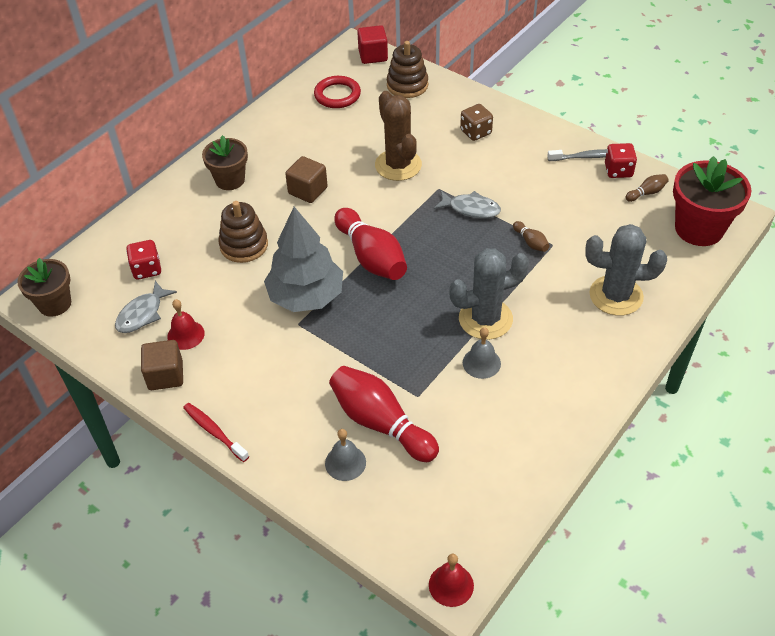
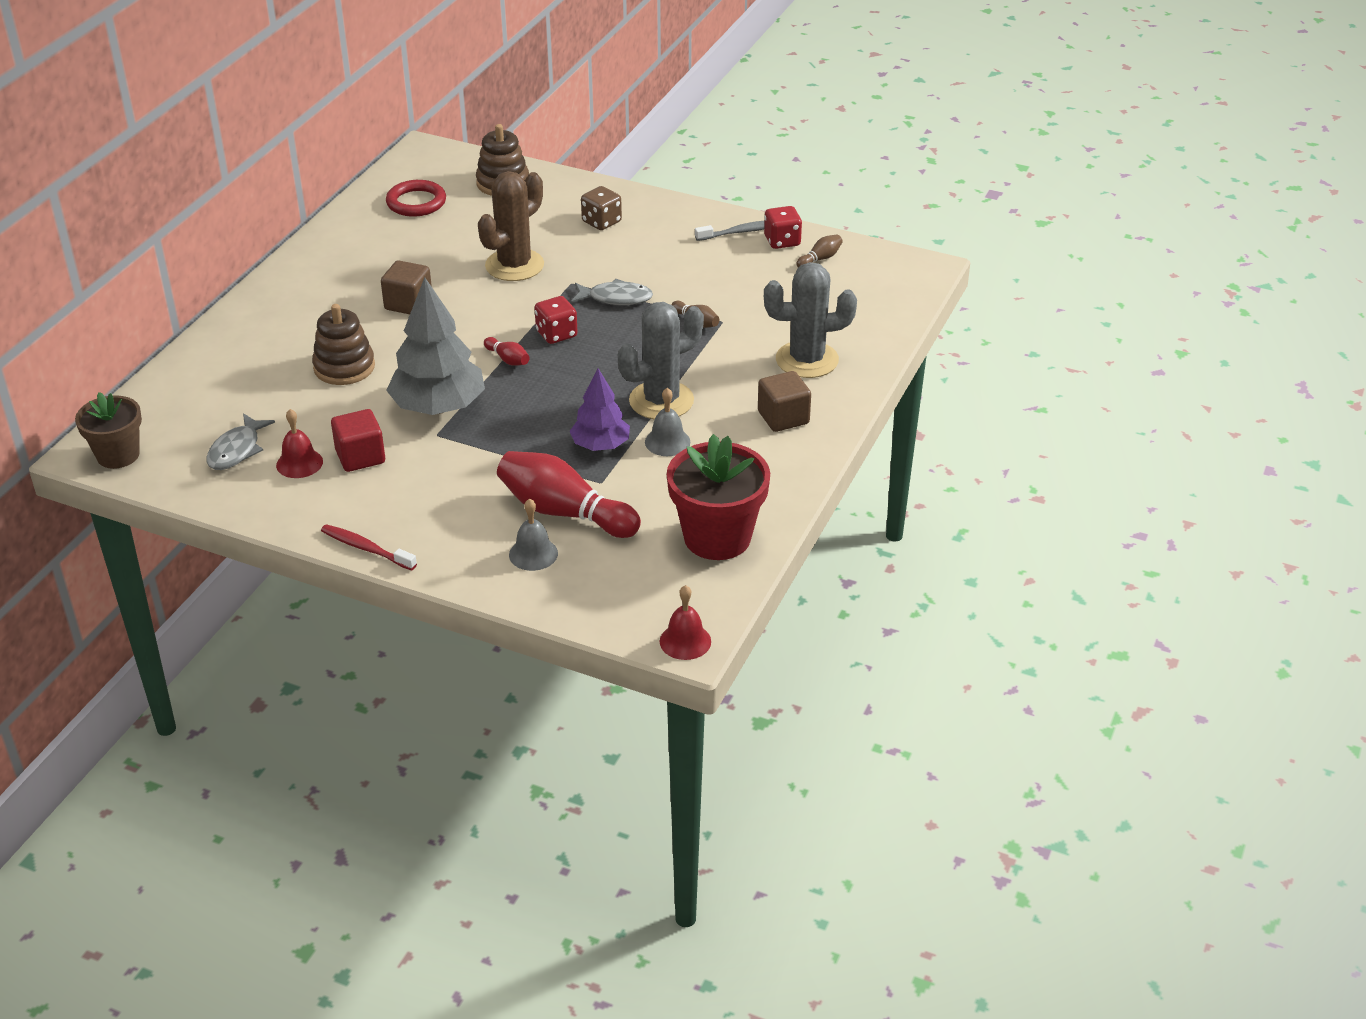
camera: 15 degrees left, 10 degrees down
red dice [126,240,161,280] -> red dice moved to [534,296,578,344]
brown cube [141,340,183,390] -> brown cube moved to [758,371,811,432]
brown flower pot [202,135,248,190] -> none
red bowling pin [334,208,407,280] -> red bowling pin [484,337,530,366], size x0.44
red cube [357,25,388,64] -> red cube moved to [331,409,385,472]
brown cactus [375,91,422,181] -> brown cactus turned 75 degrees clockwise [478,171,544,281]
red flower pot [673,156,751,246] -> red flower pot moved to [667,434,770,560]
none -> purple tree [570,368,630,451]

